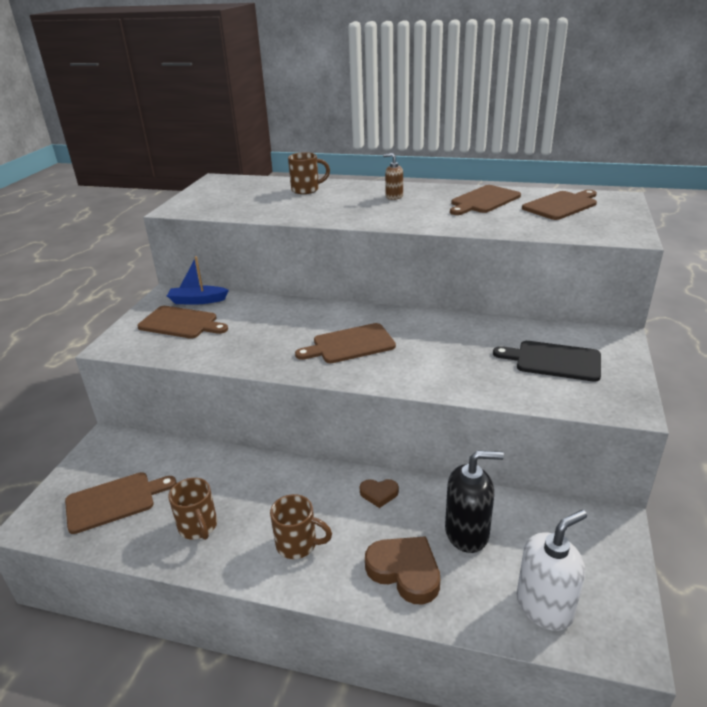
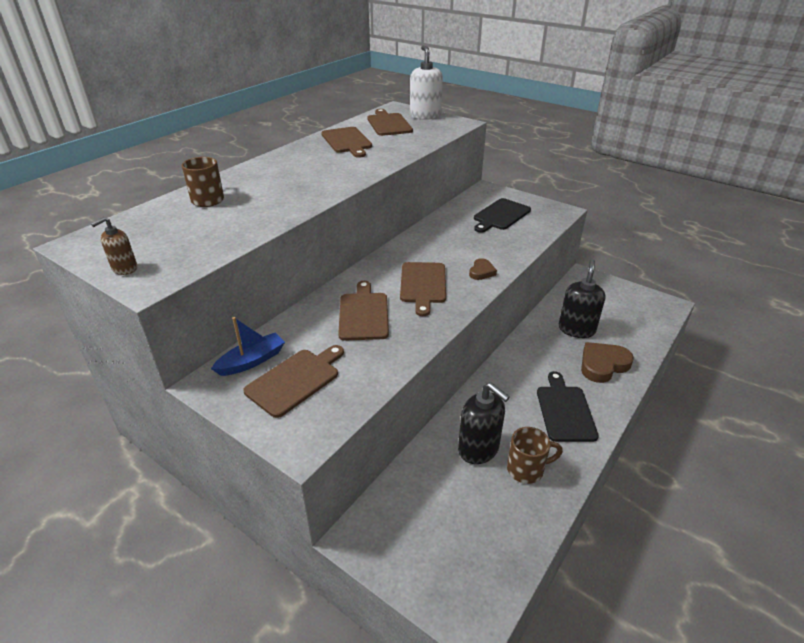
camera: 70 degrees left, 5 degrees up
brown cutting board [65,472,177,534] -> brown cutting board moved to [338,281,389,341]
blue boat [167,256,229,305] -> blue boat turned 150 degrees counterclockwise [211,317,285,376]
brown mug [270,494,332,559] -> black cutting board [537,371,599,442]
brown heart [360,479,399,508] -> brown heart moved to [469,258,497,280]
brown soap dispenser [383,153,403,200] -> brown soap dispenser moved to [91,217,137,275]
white soap dispenser [517,510,587,631] -> white soap dispenser moved to [410,45,443,120]
none -> black soap dispenser [458,382,510,464]

